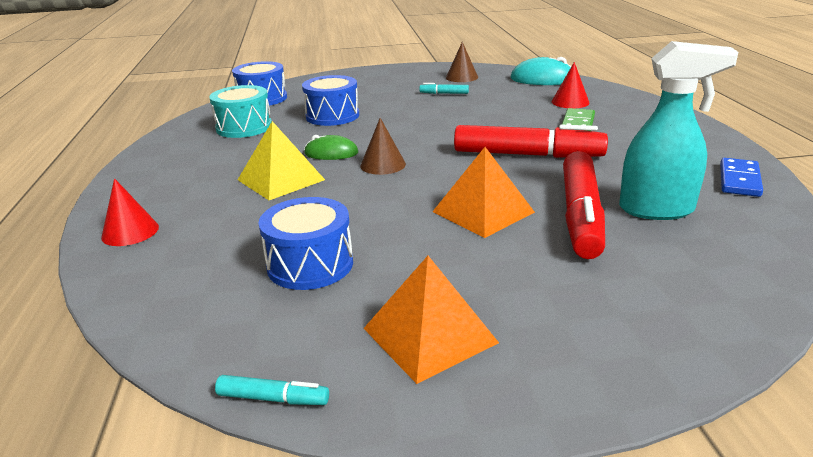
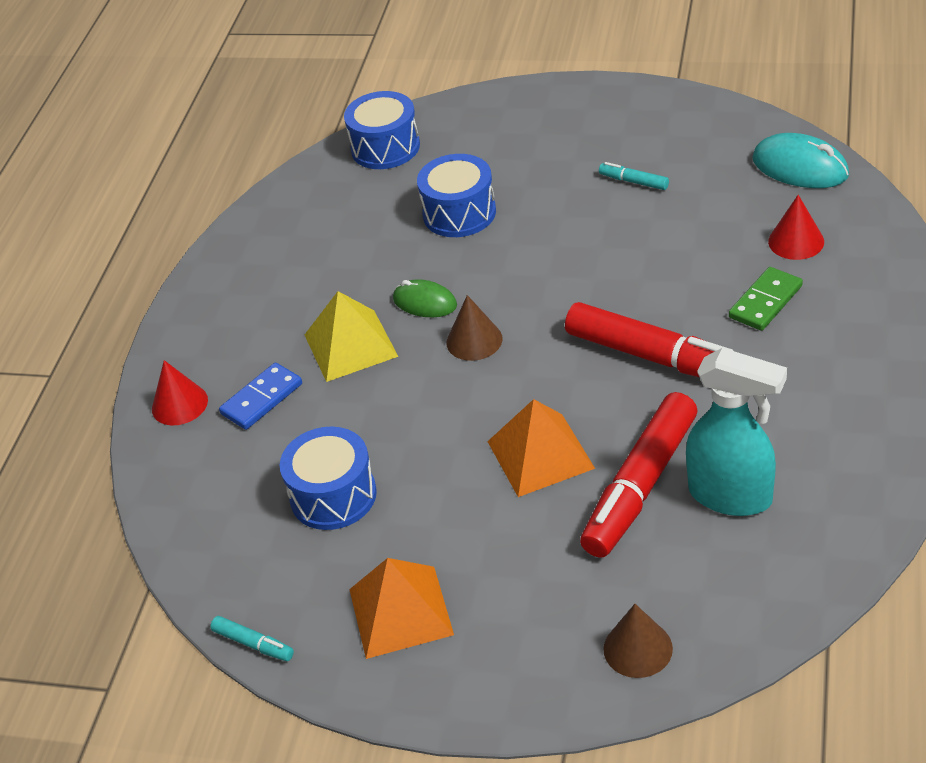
camera: 25 degrees right, 15 degrees up
turquoise drum [209,85,272,138] -> none
brown cone [446,42,478,82] -> brown cone moved to [603,604,673,678]
blue domino [720,158,763,197] -> blue domino moved to [219,363,302,430]

